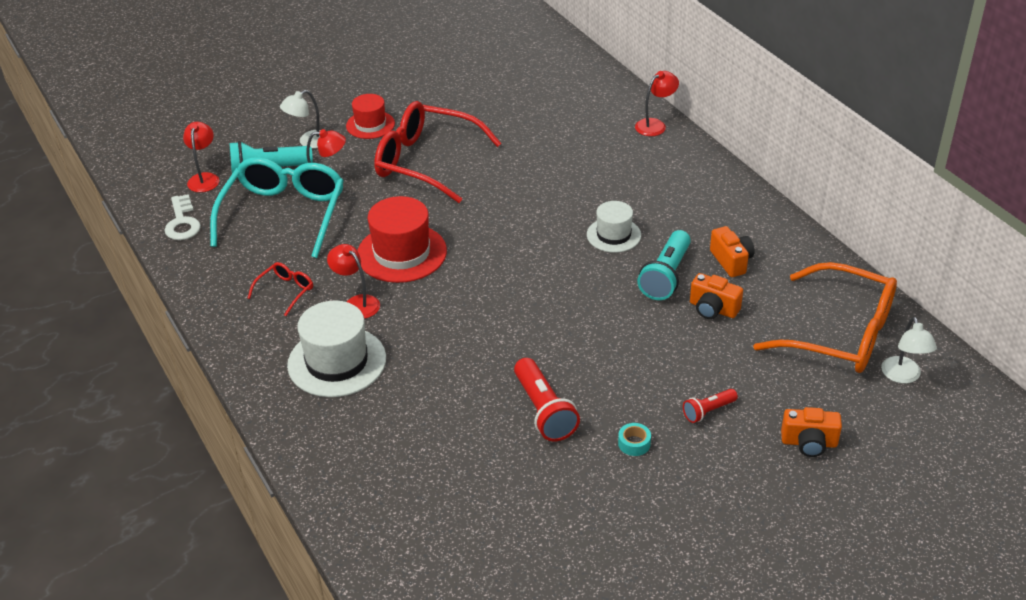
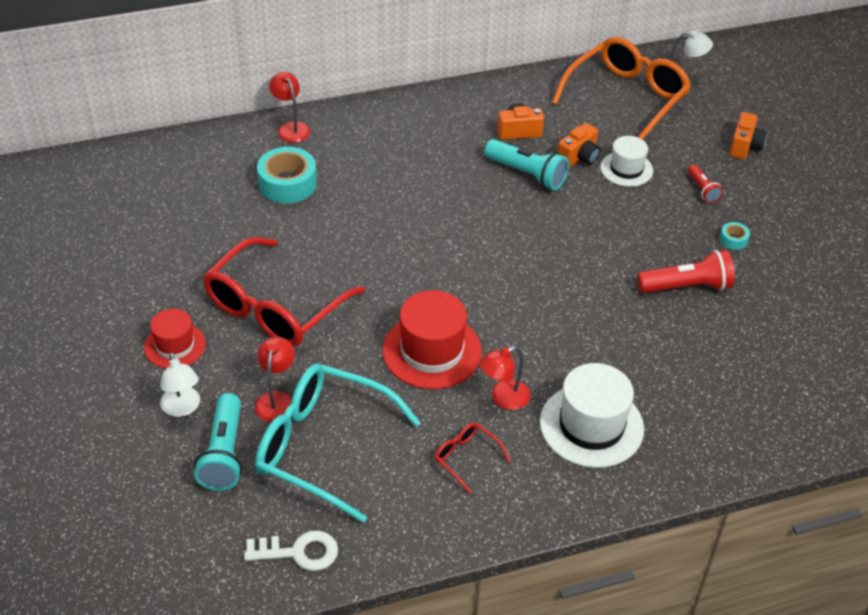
camera: 80 degrees left, 5 degrees up
red lamp [183,122,219,192] -> none
white hat [587,201,641,253] -> white hat moved to [600,136,653,187]
none -> turquoise tape [257,147,317,204]

